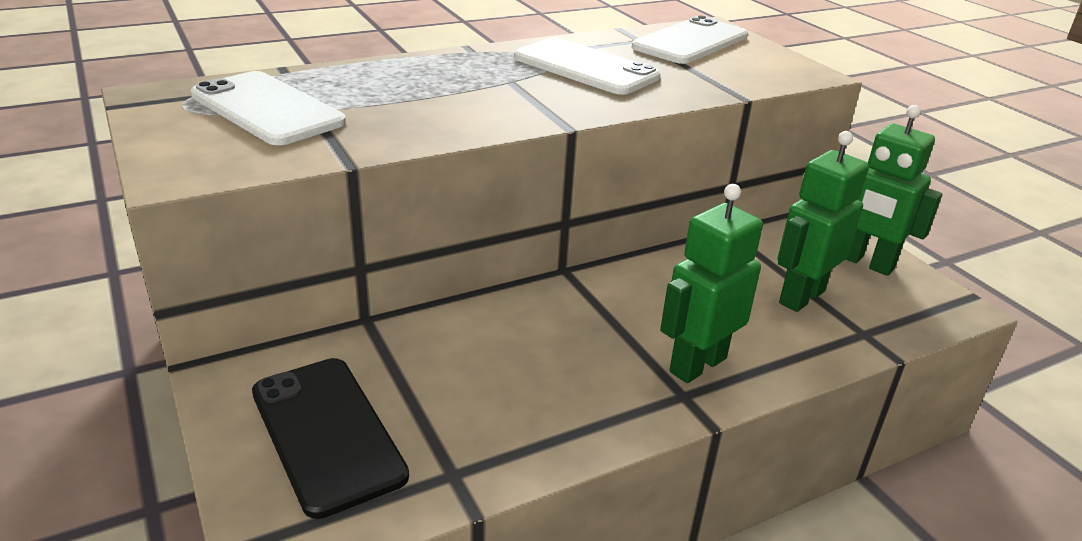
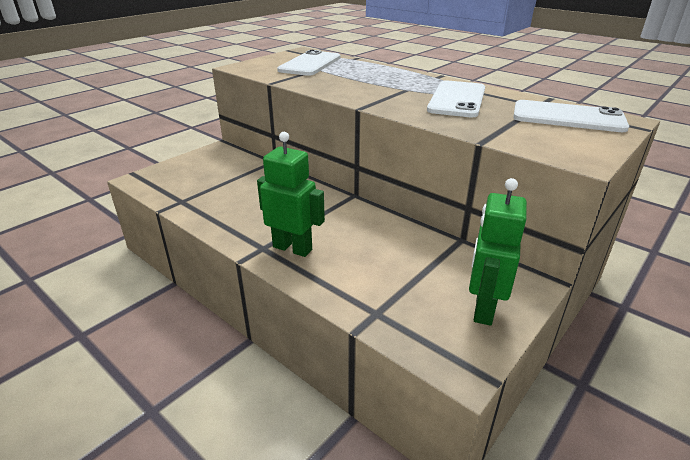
camera: 70 degrees right, 0 degrees up
black phone [252,358,409,519] -> none
green robot [778,131,869,312] -> none

